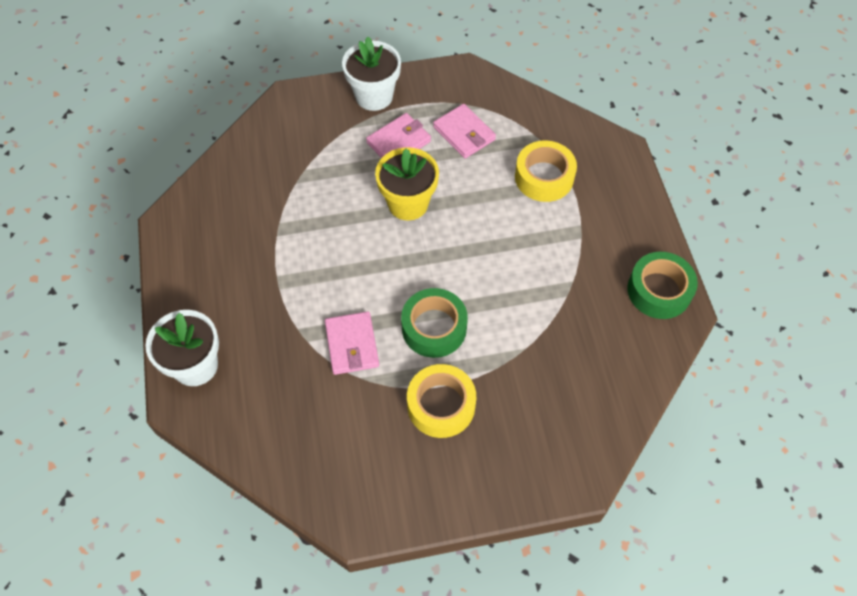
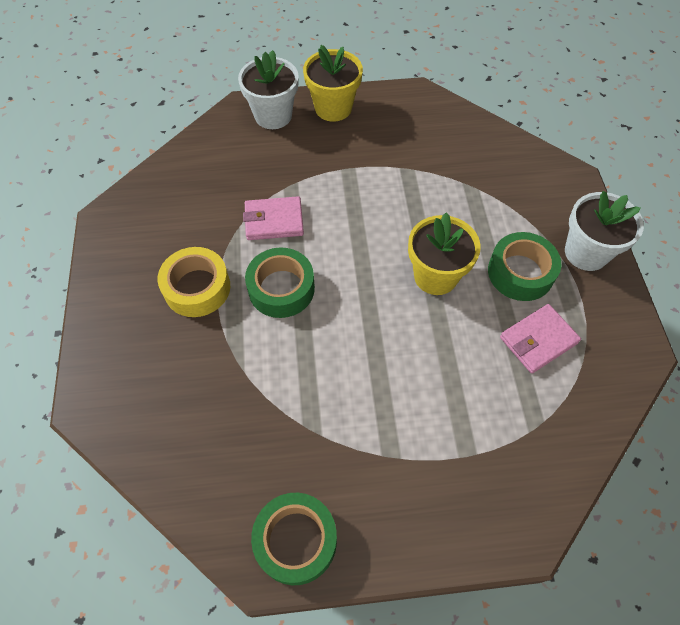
camera: 95 degrees right, 0 degrees up
pink wallet [366,113,431,158] -> green tape [488,232,561,301]
yellow tape [515,140,577,202] -> none
none -> yellow flower pot [303,45,363,121]

